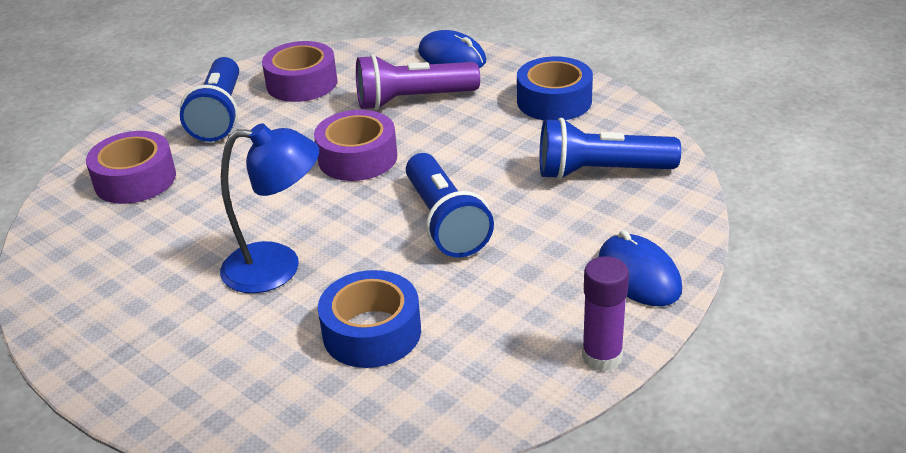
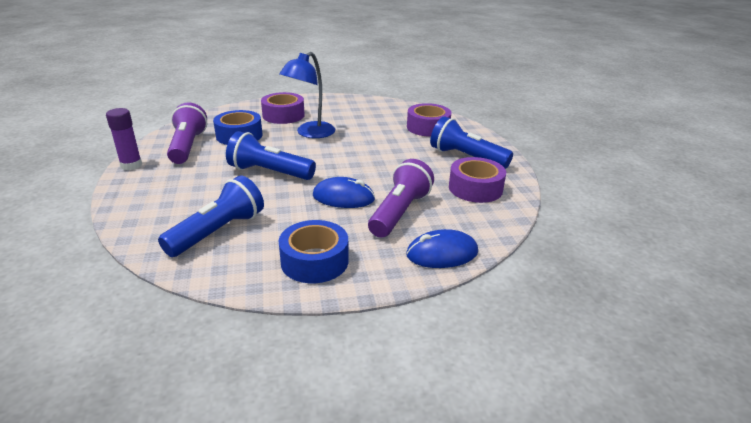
camera: 125 degrees right, 5 degrees down
purple tape [314,110,397,181] -> purple tape moved to [261,92,305,124]
blue mouse [599,230,682,306] -> blue mouse moved to [313,177,375,208]
none -> purple flashlight [167,102,207,164]

